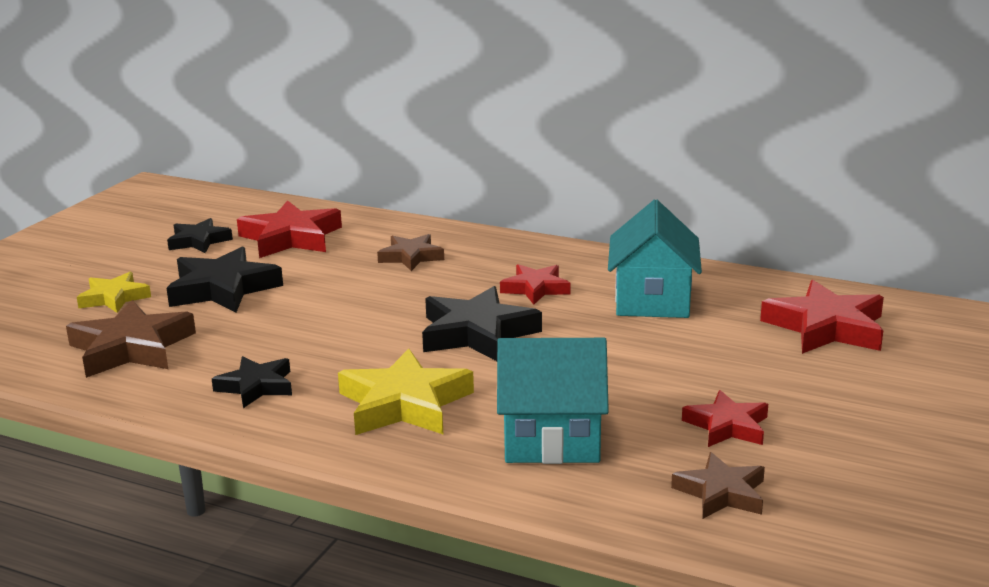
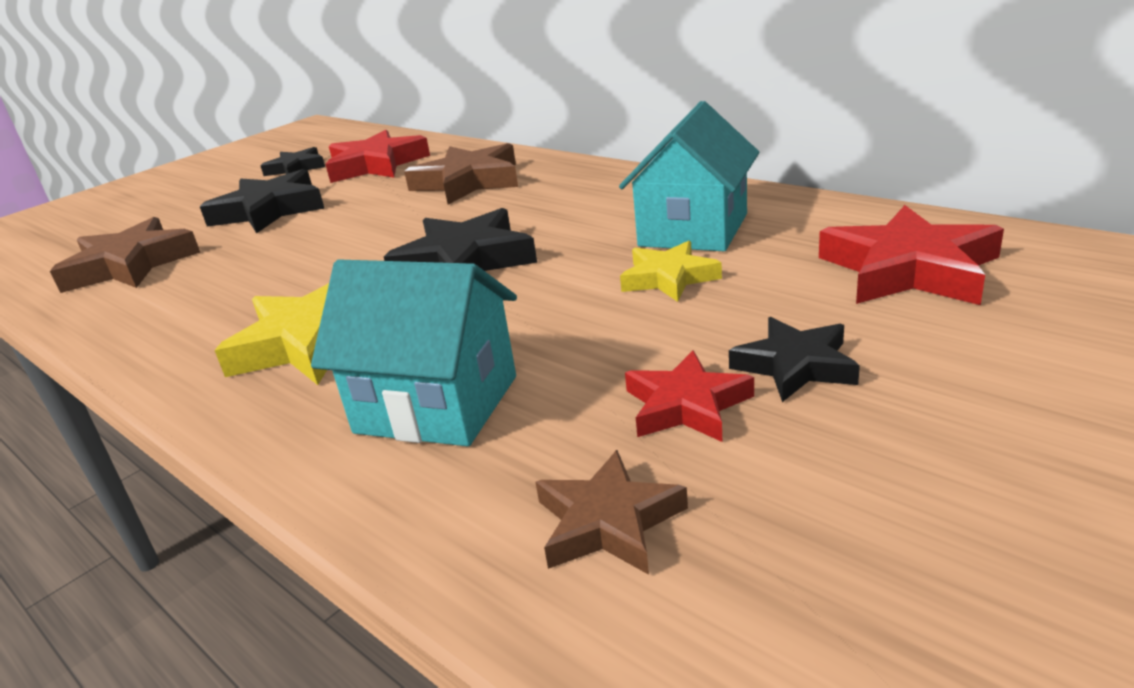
camera: 20 degrees right, 5 degrees up
yellow star [77,272,151,313] -> yellow star moved to [620,241,722,302]
black star [212,356,292,408] -> black star moved to [729,317,860,402]
brown star [377,234,444,271] -> brown star [404,143,518,205], size x1.64
red star [500,264,571,305] -> none

